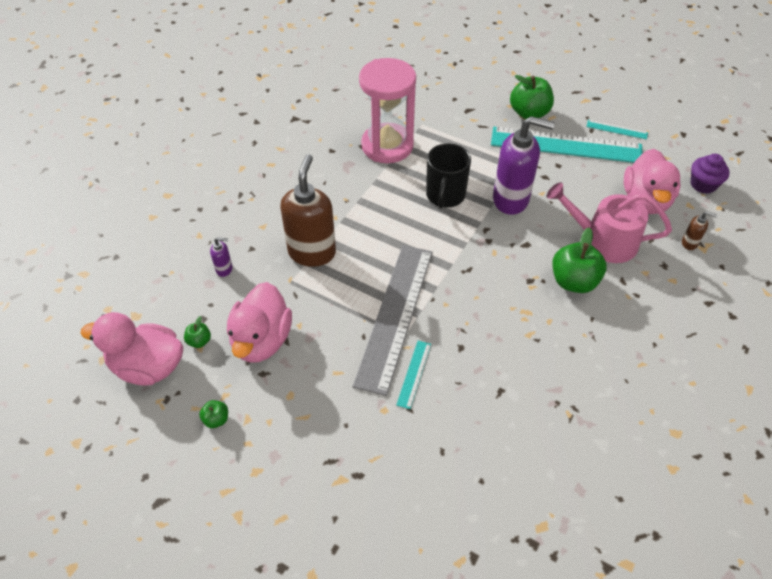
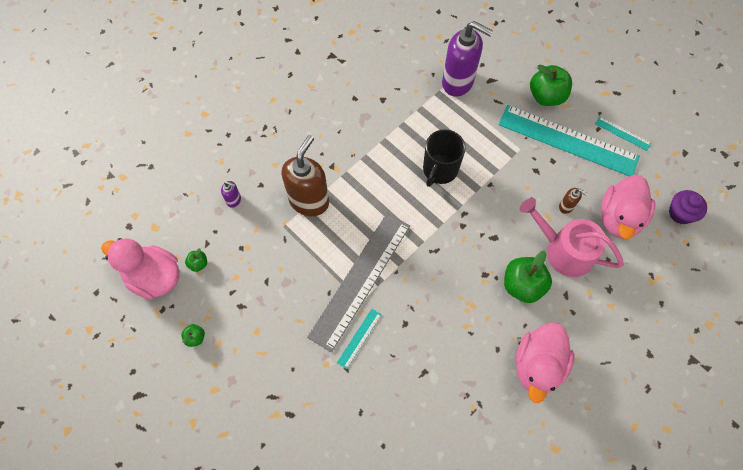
camera: 15 degrees right, 15 degrees up
pink duck [227,282,292,363] -> pink duck moved to [516,322,575,403]
pink hourglass [359,58,416,163] -> none
purple soap dispenser [493,116,555,215] -> purple soap dispenser moved to [442,21,493,97]
brown soap dispenser [682,211,718,250] -> brown soap dispenser moved to [559,188,588,214]

